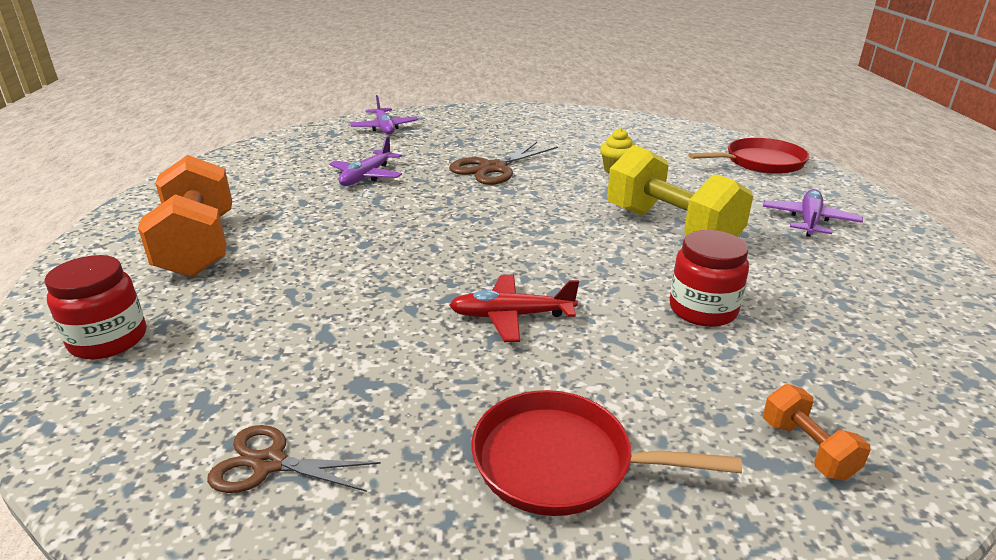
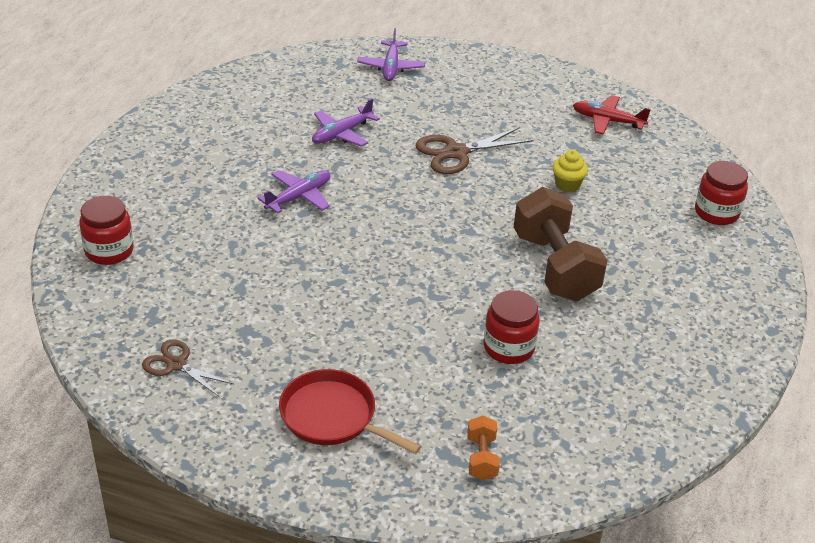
camera: 20 degrees right, 10 degrees up
orange dumbbell [138,155,232,277] -> none
red plane [449,275,579,342] -> red plane moved to [573,95,651,135]
yellow dumbbell [607,145,753,237] -> brown dumbbell [514,187,608,301]
red pan [689,138,809,174] -> red jar [695,161,748,225]
purple plane [763,189,863,237] -> purple plane moved to [258,170,331,213]

